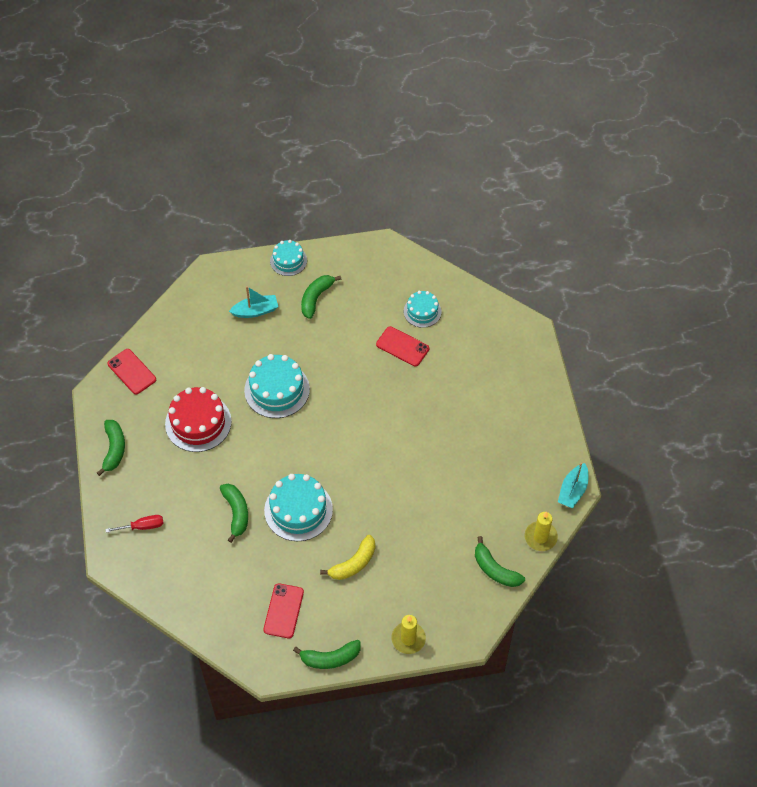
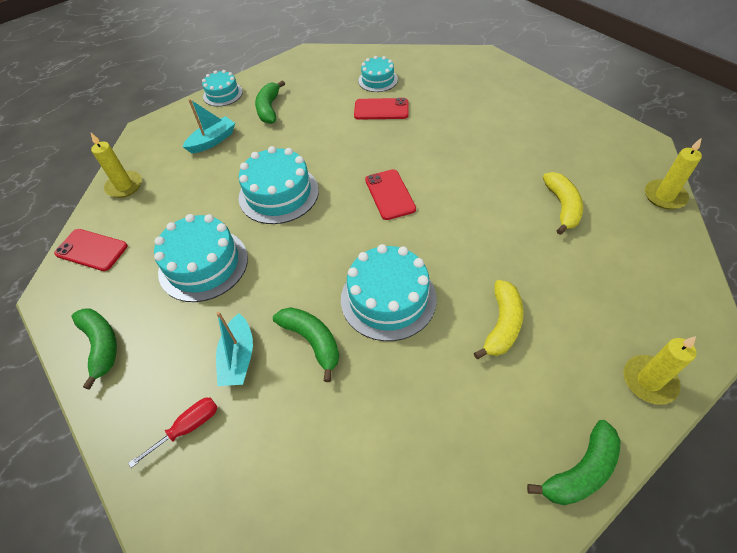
camera: 25 degrees left, 5 degrees down
red cake [165,387,232,452] -> turquoise cake [154,214,248,302]
red phone [263,583,304,638] -> red phone moved to [365,169,416,220]
green banana [475,536,525,587] -> none
turquoise boat [558,463,588,508] -> turquoise boat moved to [216,312,253,386]
none -> yellow candle [91,133,142,198]
none -> yellow banana [543,172,583,235]

